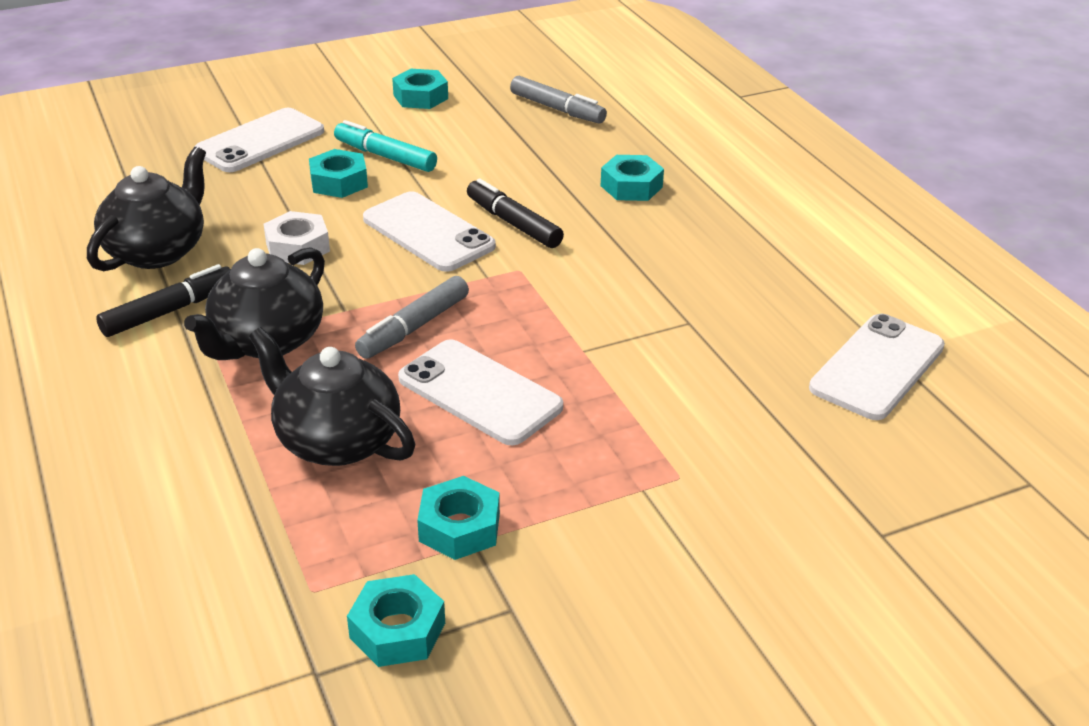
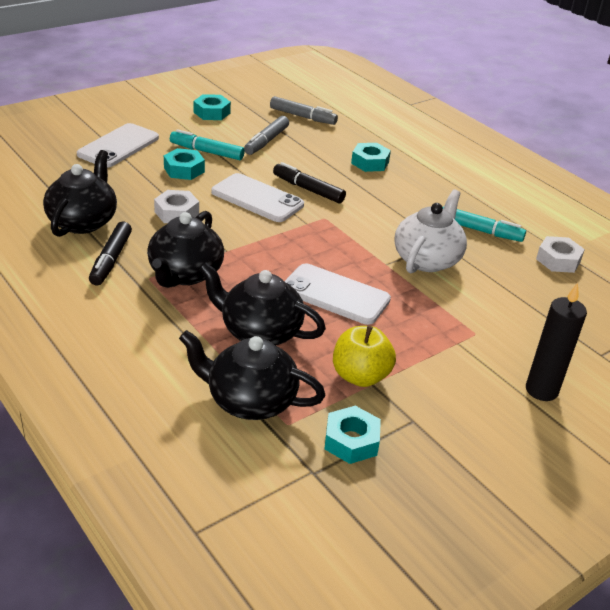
camera: 15 degrees left, 0 degrees up
black marker [96,264,230,337] -> black marker turned 150 degrees clockwise [89,222,132,286]
grey marker [355,276,469,359] -> grey marker moved to [244,116,289,155]
turquoise nut [417,476,500,560] -> yellow apple [333,326,396,387]
white phone [809,314,945,420] -> white nut [536,236,585,273]
none -> black teapot [179,330,325,420]
none -> white teapot [394,190,467,273]
none -> turquoise marker [443,206,526,242]
none -> black candle [526,283,587,401]

